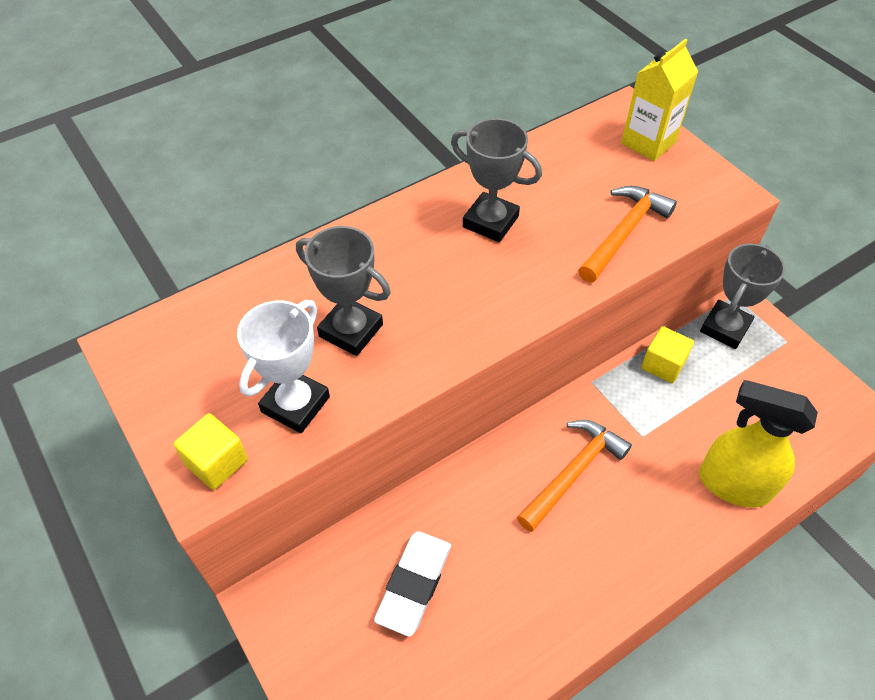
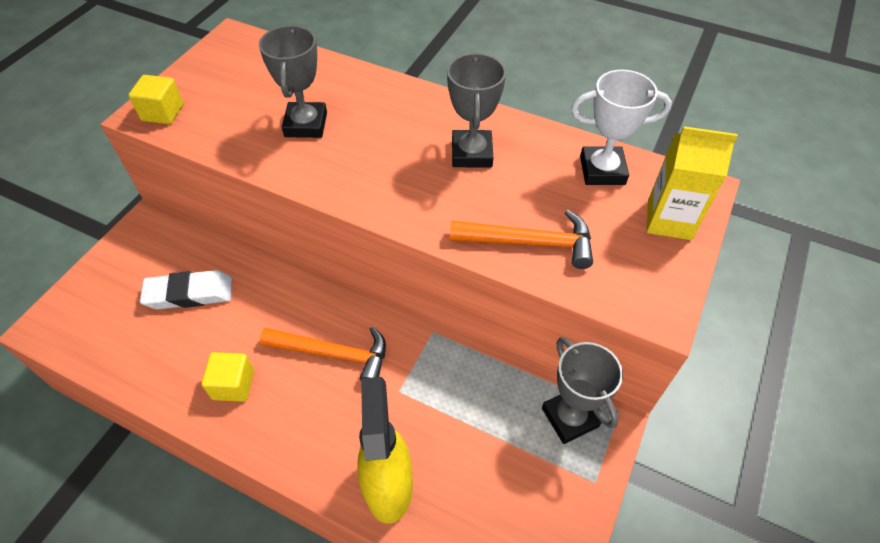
camera: 60 degrees right, 0 degrees up
white trophy [237,300,330,433] -> white trophy moved to [571,69,672,185]
yellow cube [641,326,694,383] -> yellow cube moved to [201,352,254,402]
grey trophy [700,244,785,349] -> grey trophy turned 60 degrees clockwise [542,337,623,444]

